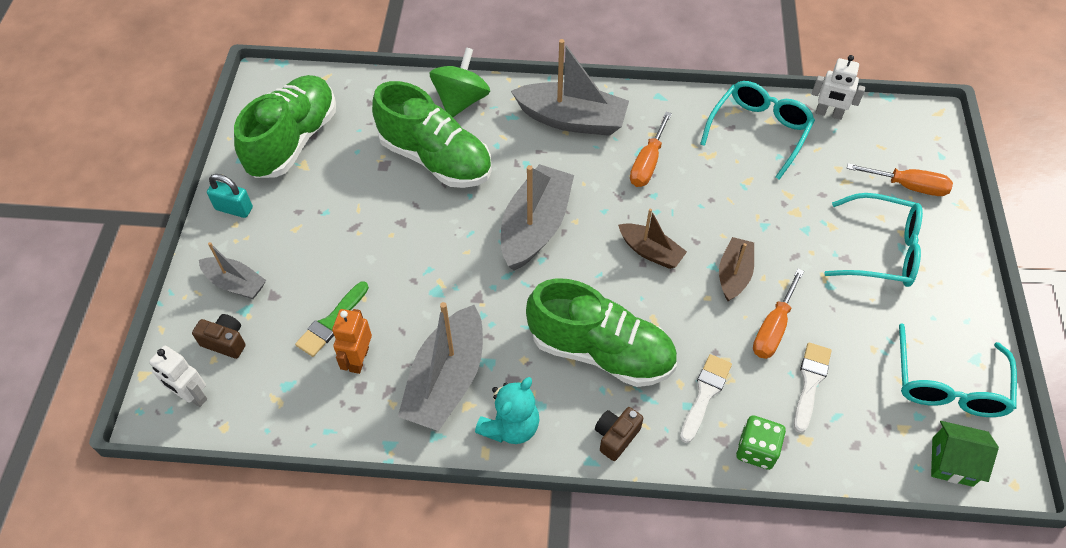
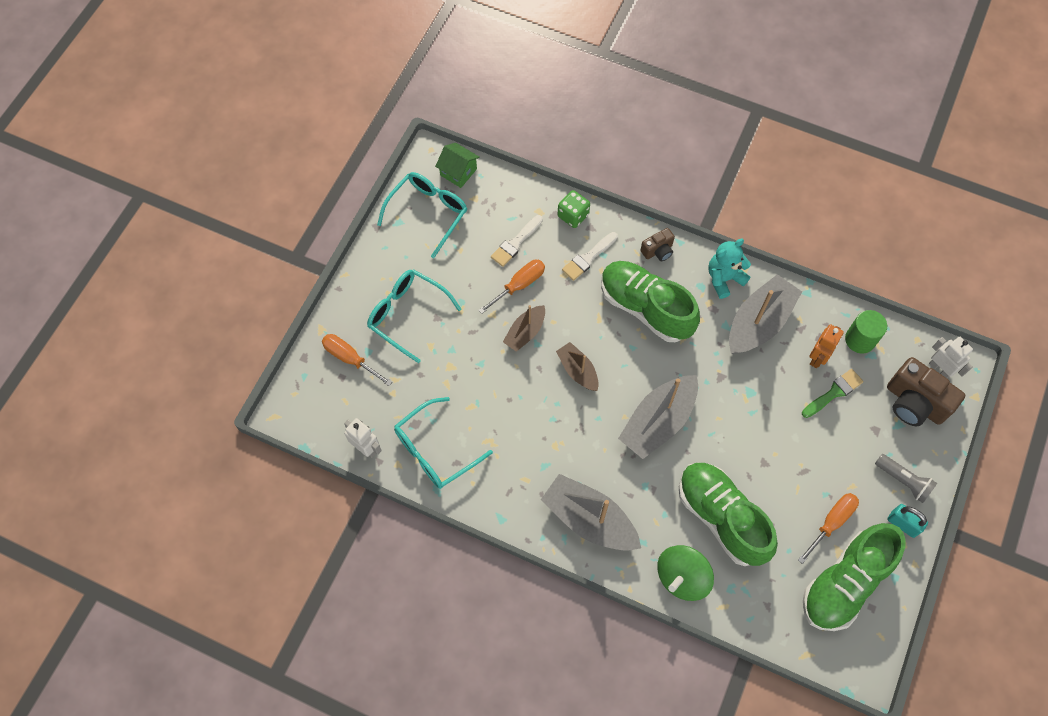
camera: 160 degrees left, 10 degrees up
brown camera [192,314,246,359] -> brown camera [887,357,965,426], size x1.90
grey boat [199,242,266,299] -> none
orange screwdriver [630,112,672,187] -> orange screwdriver moved to [798,493,859,564]
none -> green cylinder [845,310,887,354]
none -> grey flashlight [875,454,937,503]

